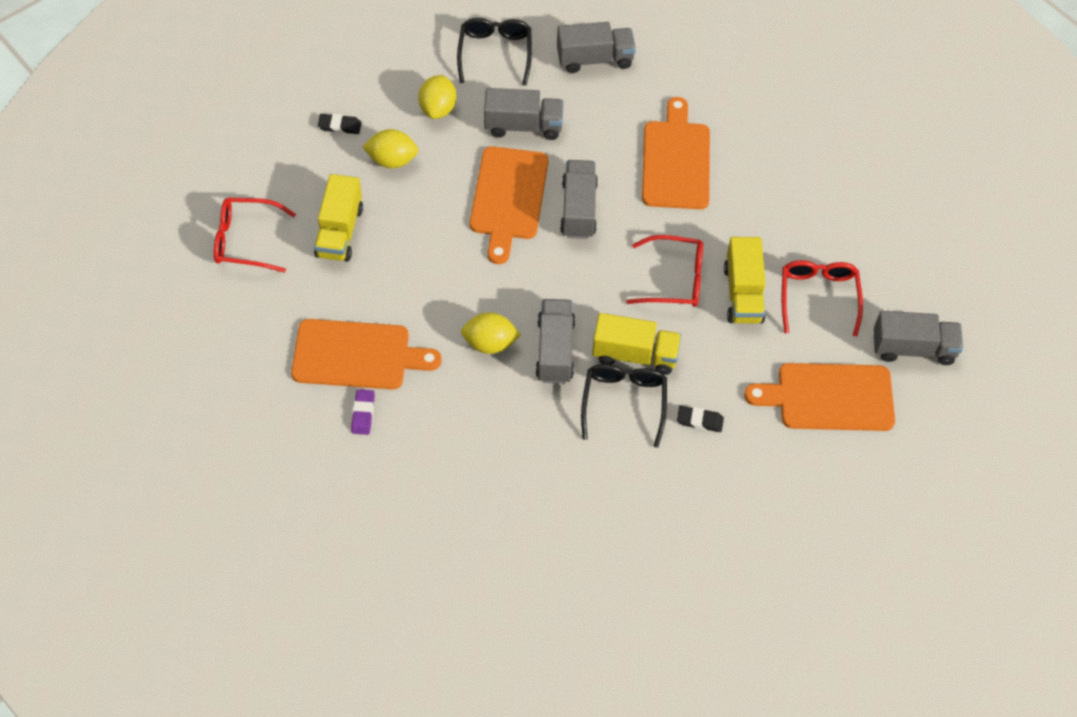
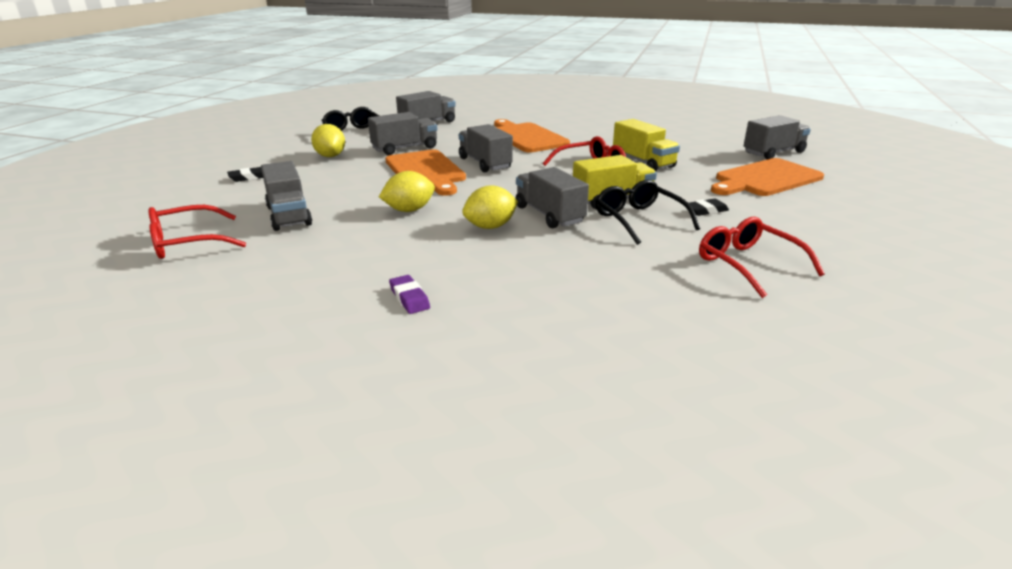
camera: 30 degrees left, 30 degrees down
orange cutting board [291,319,442,390] -> none
yellow truck [314,174,363,262] -> grey truck [261,161,312,231]
yellow lemon [363,129,418,168] -> yellow lemon moved to [379,171,435,212]
red glasses [782,260,863,337] -> red glasses moved to [699,217,825,298]

